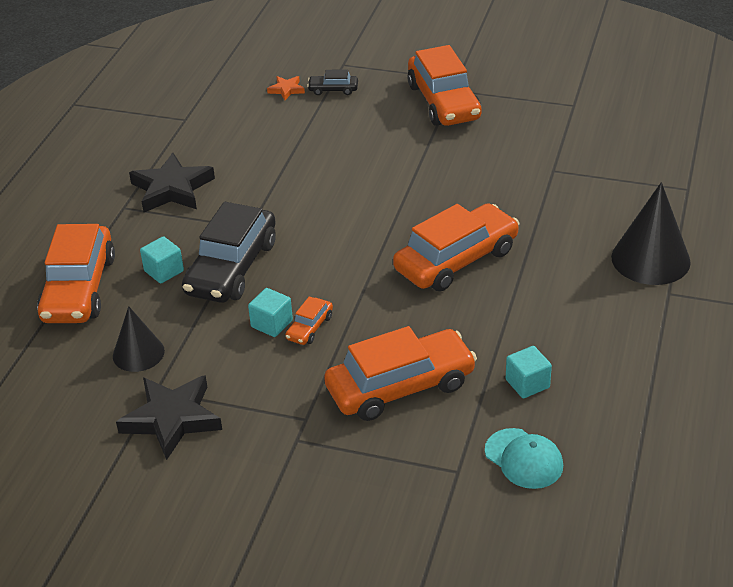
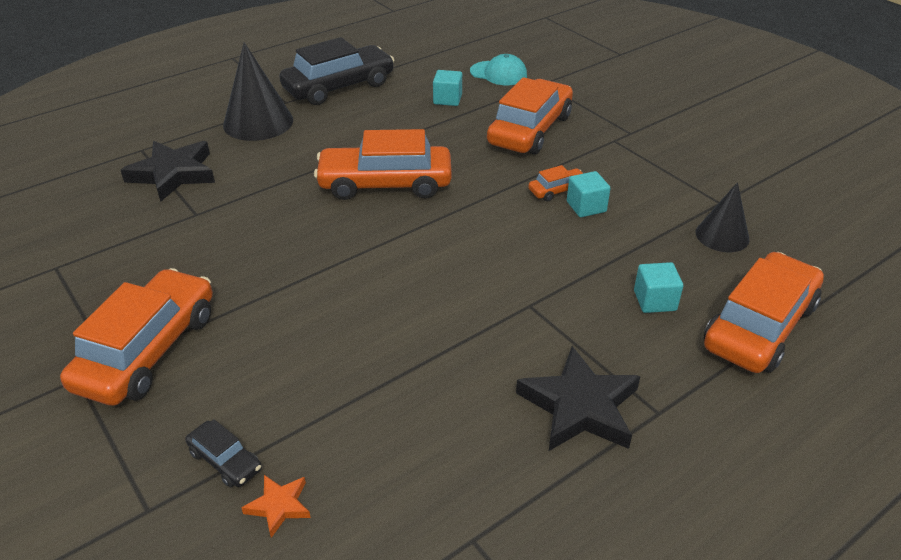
camera: 145 degrees left, 0 degrees up
black star [116,375,222,460] -> black star moved to [121,141,215,201]
black car [182,202,276,303] -> black car moved to [279,37,394,105]
orange car [324,326,477,421] -> orange car turned 105 degrees clockwise [487,77,573,154]
turquoise cap [485,428,563,489] -> turquoise cap turned 120 degrees clockwise [470,54,527,85]

